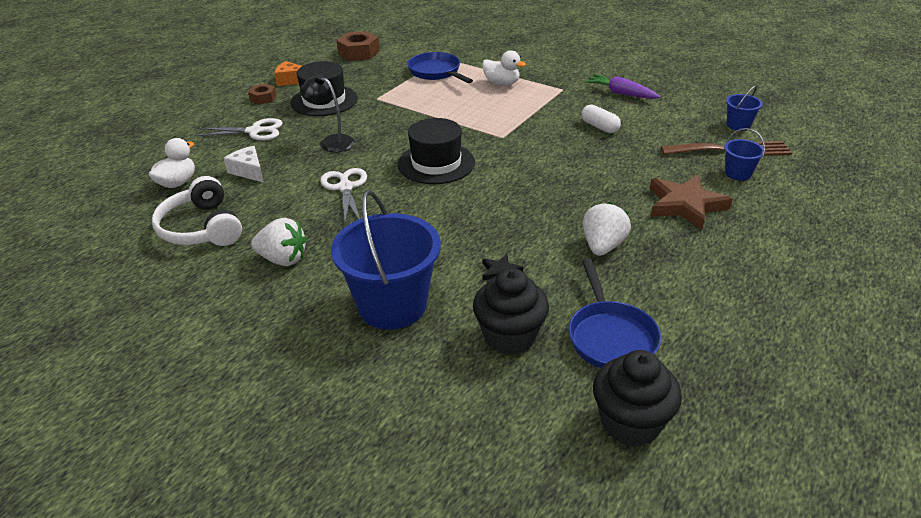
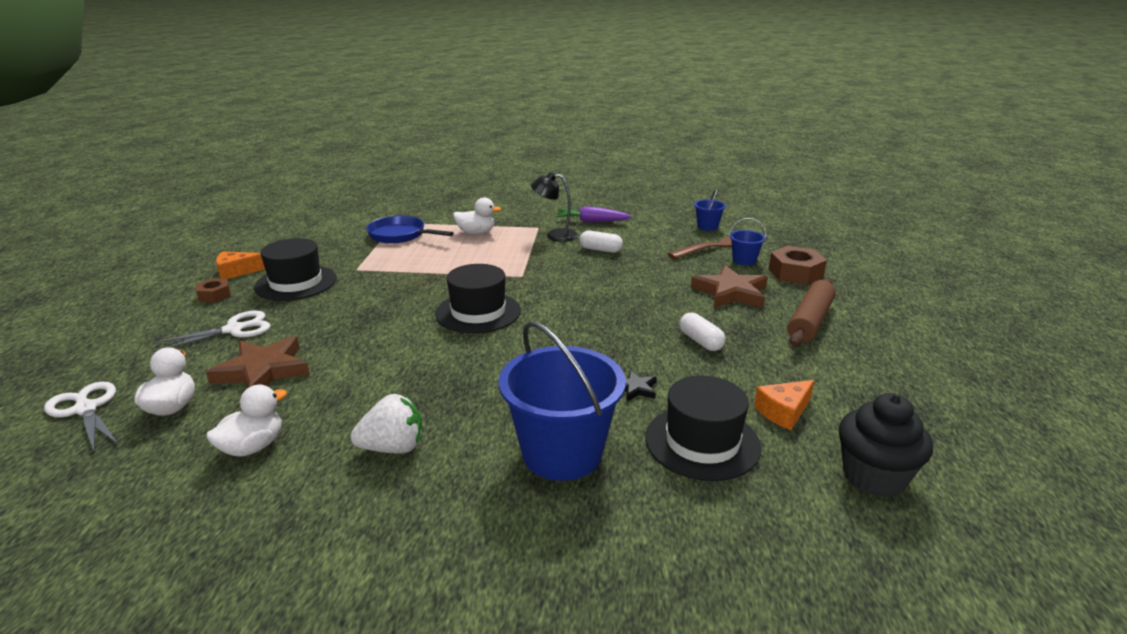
camera: 30 degrees left, 10 degrees down
white headphones [152,176,242,246] -> white duck [206,384,287,456]
white cheese [224,146,264,183] -> brown star [206,336,310,388]
black lamp [300,74,355,152] -> black lamp moved to [531,172,578,242]
white scissors [320,168,367,222] -> white scissors moved to [44,382,119,451]
brown nut [336,31,380,61] -> brown nut moved to [769,246,827,285]
black cupcake [473,268,549,355] -> black hat [645,375,762,481]
blue pan [569,258,661,368] -> orange cheese [754,380,814,430]
white strawberry [583,202,631,256] -> white capsule [679,312,726,351]
none -> brown rolling pin [787,278,836,346]

